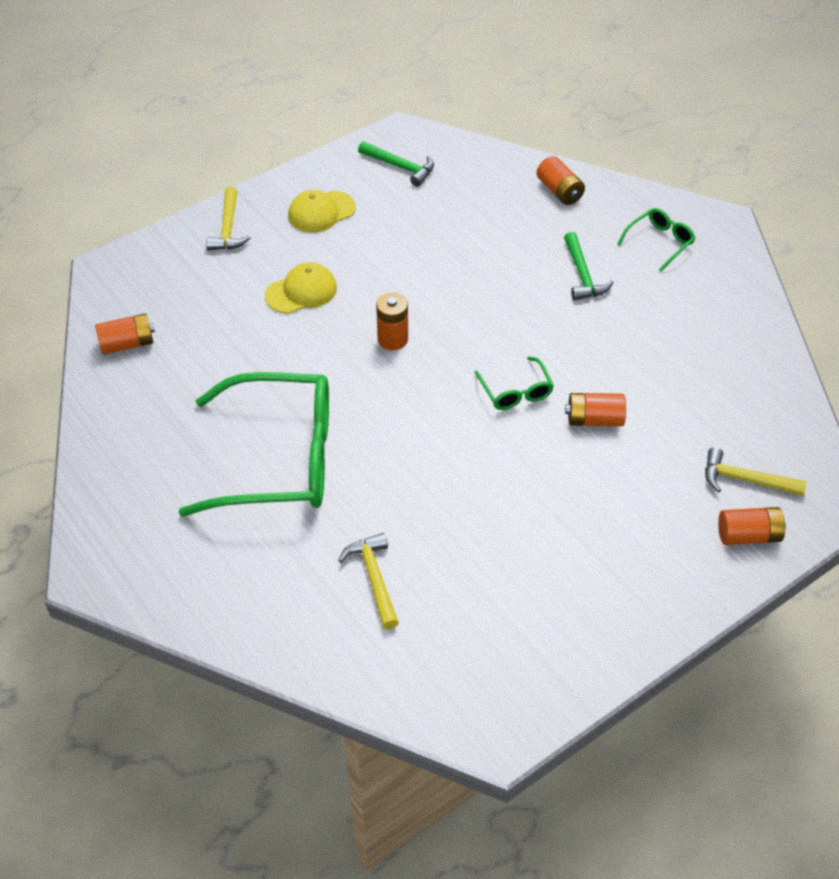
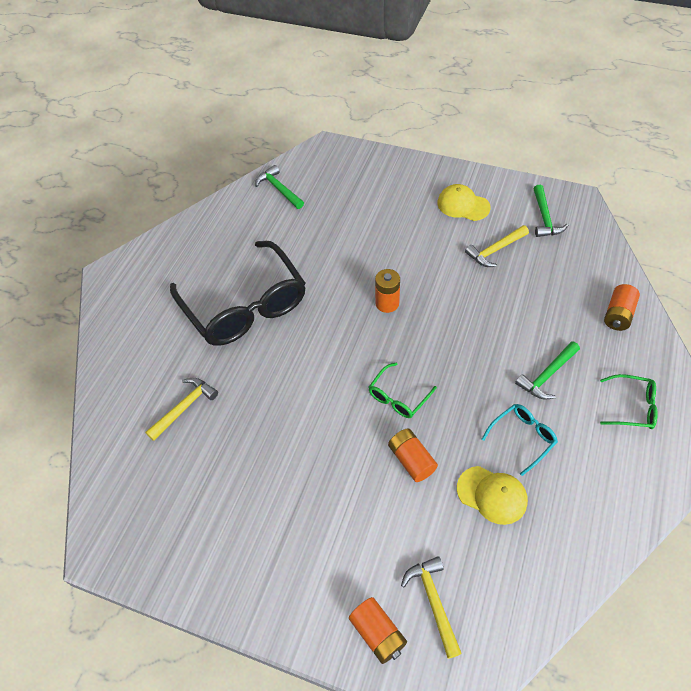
camera: 60 degrees right, 5 degrees up
orange battery [95,314,155,355] -> green hammer [255,165,304,209]
green glasses [178,372,329,516] -> black glasses [170,241,305,346]
yellow hammer [206,187,251,250] -> yellow hammer moved to [465,225,529,267]
yellow cap [265,262,337,314] -> yellow cap moved to [457,466,528,525]
none -> turquoise glasses [482,404,558,476]

